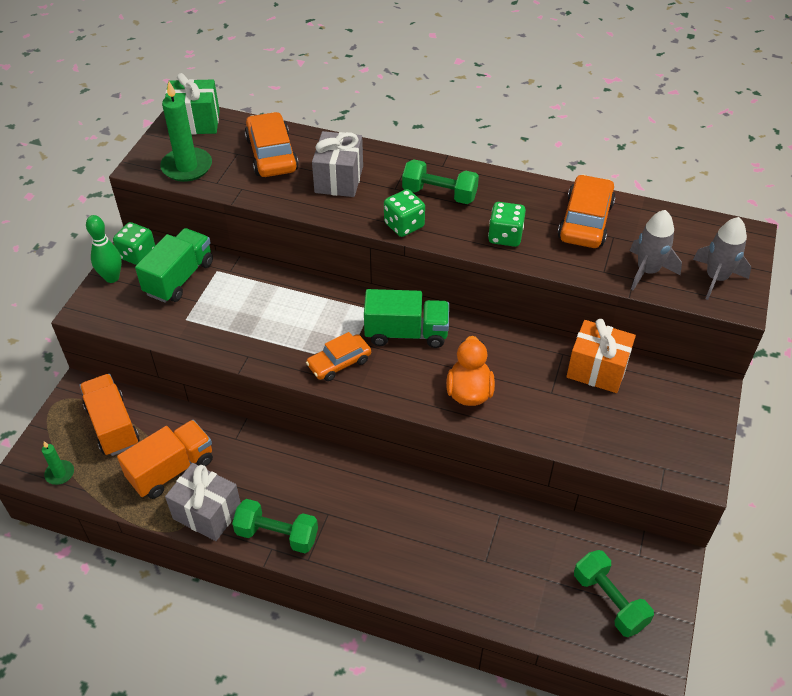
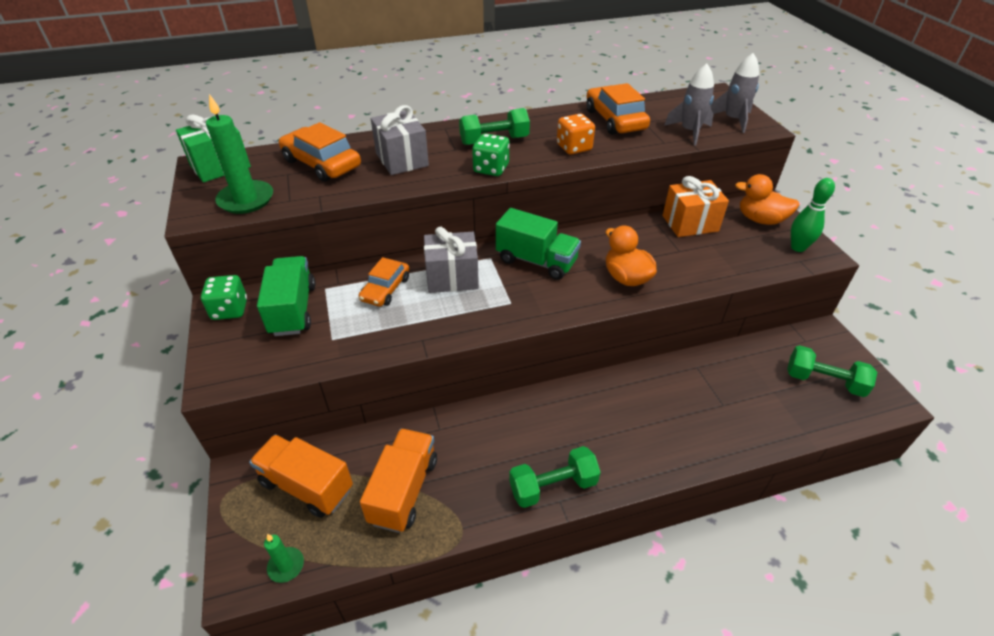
camera: 35 degrees left, 5 degrees down
green bowling pin [86,215,122,283] -> green bowling pin moved to [791,178,835,252]
grey gift [165,463,241,541] -> grey gift moved to [424,227,479,293]
orange car [306,332,371,381] -> orange car moved to [359,257,409,307]
green truck [364,289,449,348] -> green truck turned 60 degrees clockwise [496,208,581,280]
green dice [488,202,526,247] -> orange dice [557,114,595,155]
none -> orange duck [735,174,800,225]

